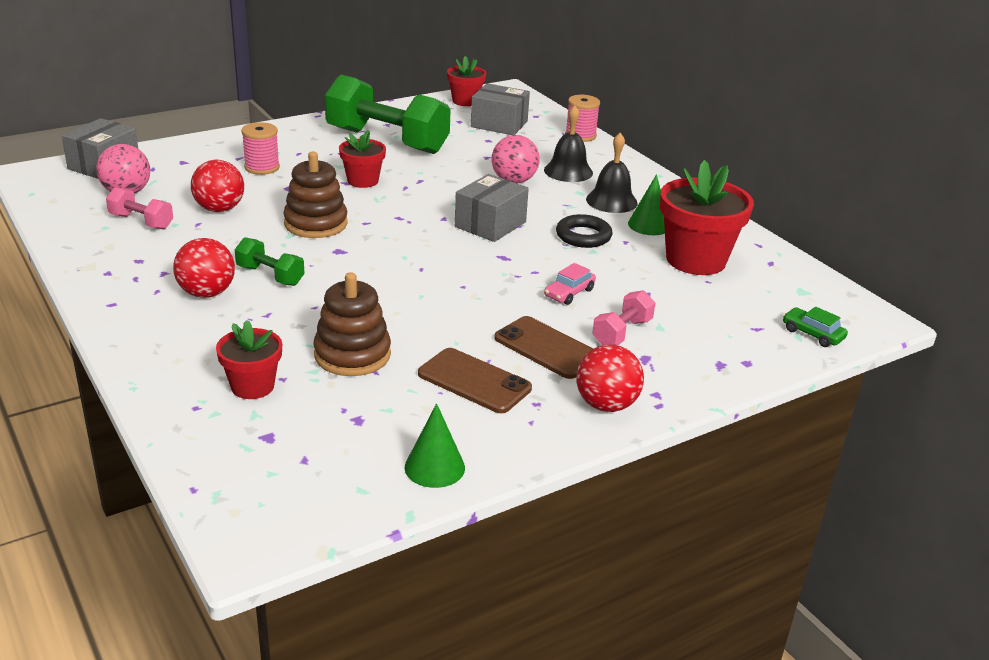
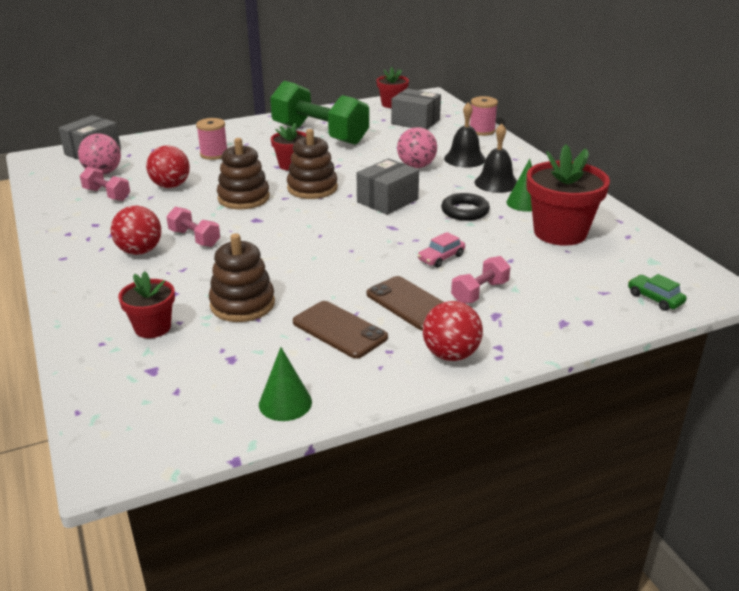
camera: 10 degrees right, 0 degrees up
green dumbbell [235,237,305,286] -> pink dumbbell [166,207,220,247]
none -> brown stacking toy [287,129,338,199]

